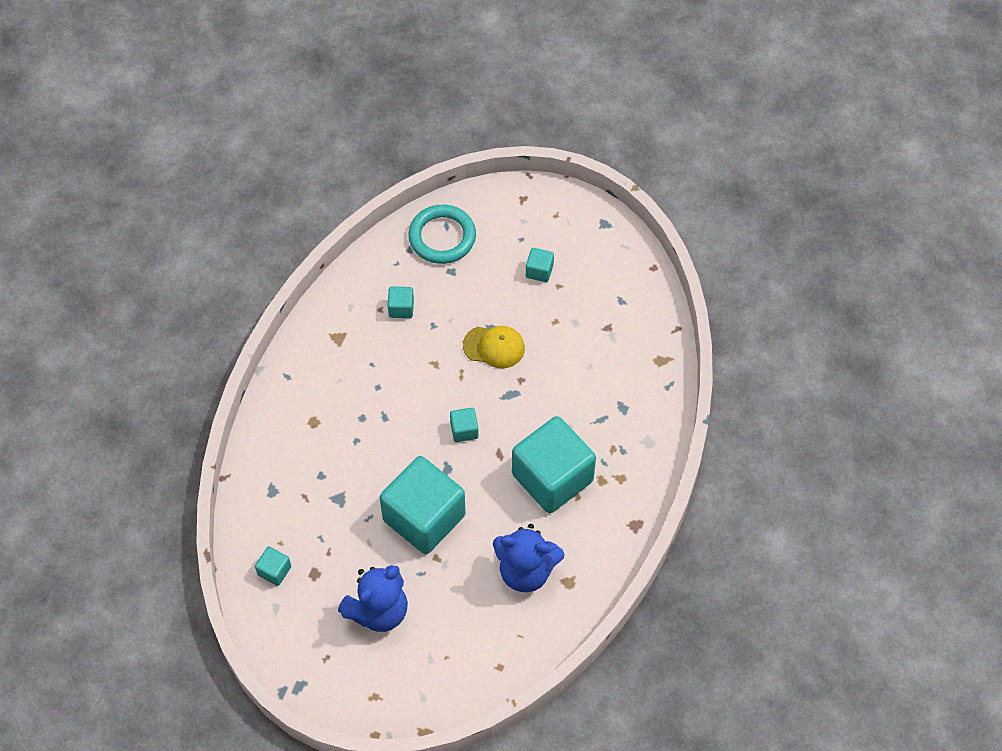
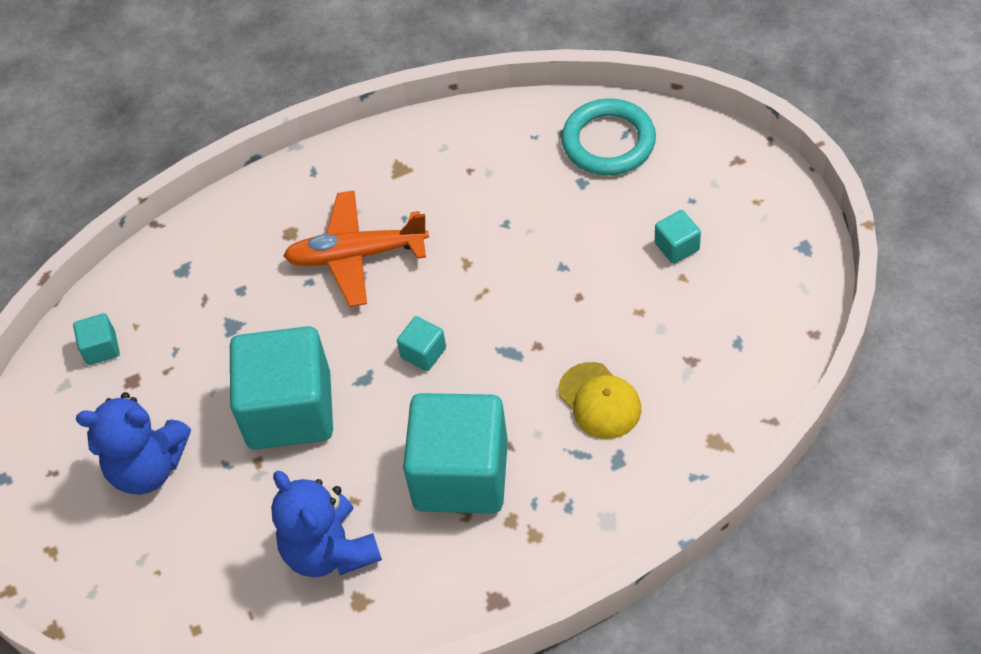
camera: 50 degrees right, 5 degrees down
turquoise cube [388,287,414,318] -> none
yellow cap [463,326,525,368] -> yellow cap moved to [558,362,641,439]
none -> orange plane [283,190,429,307]

